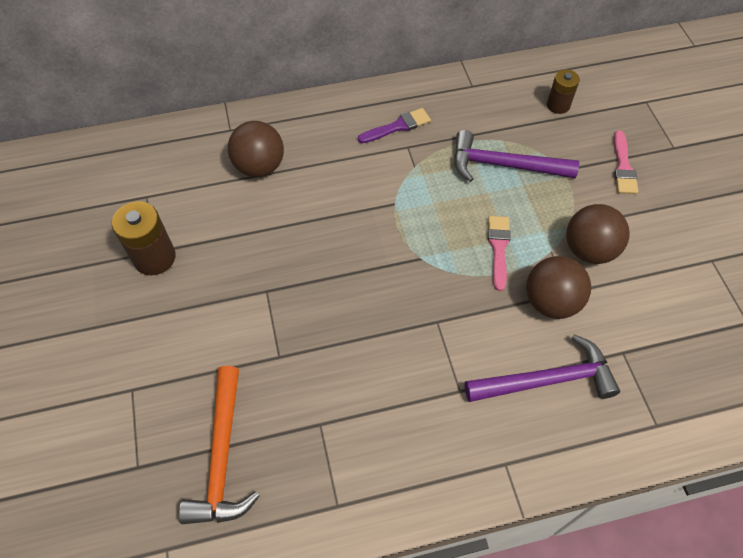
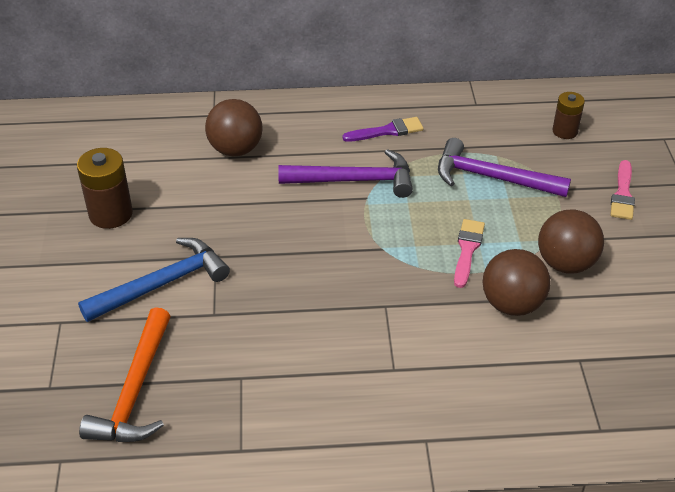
camera: 10 degrees right, 15 degrees down
purple hammer [464,334,620,402] -> purple hammer moved to [278,149,413,198]
none -> blue hammer [78,238,230,322]

